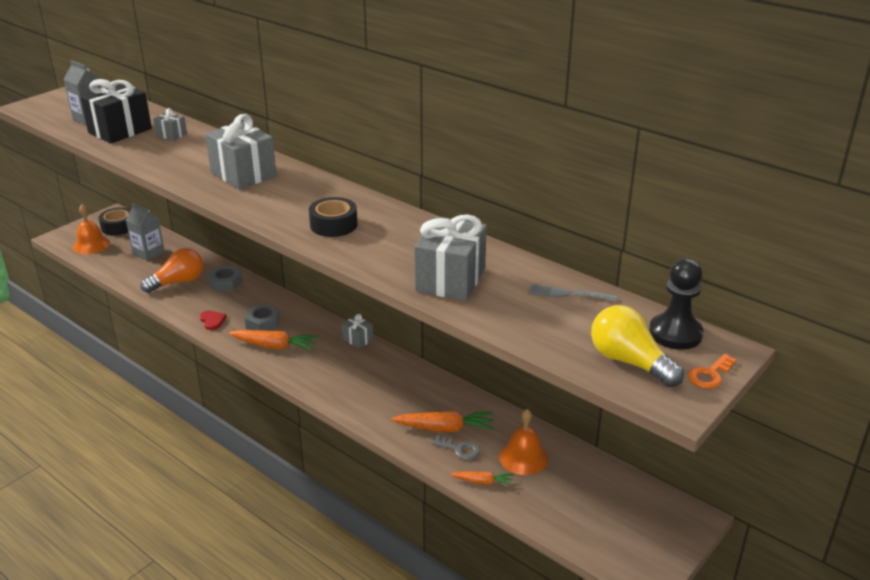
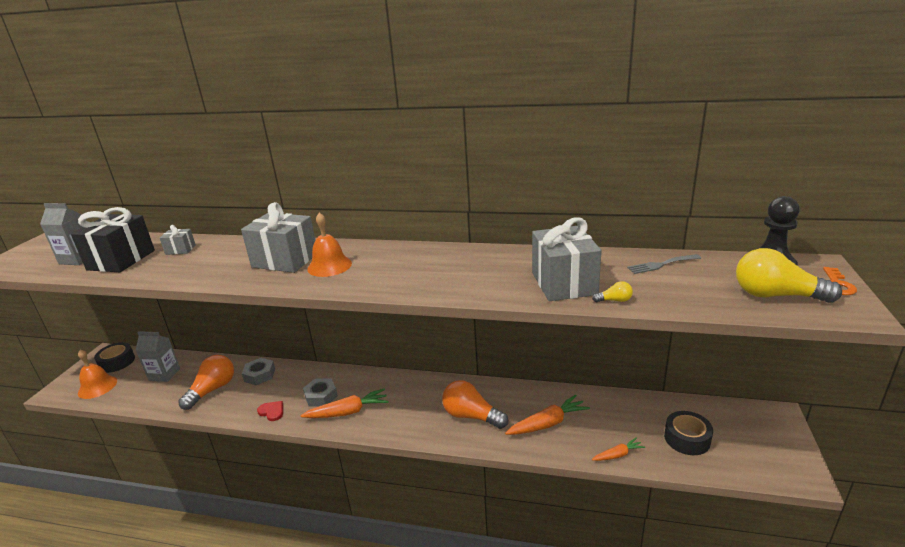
camera: 25 degrees left, 5 degrees down
black tape [309,197,358,237] -> black tape moved to [664,411,713,455]
grey gift [342,314,373,349] -> none
grey key [432,436,480,460] -> none
orange bell [499,409,548,475] -> orange bell moved to [307,212,352,277]
none -> orange light bulb [442,380,508,429]
none -> yellow light bulb [592,281,633,302]

